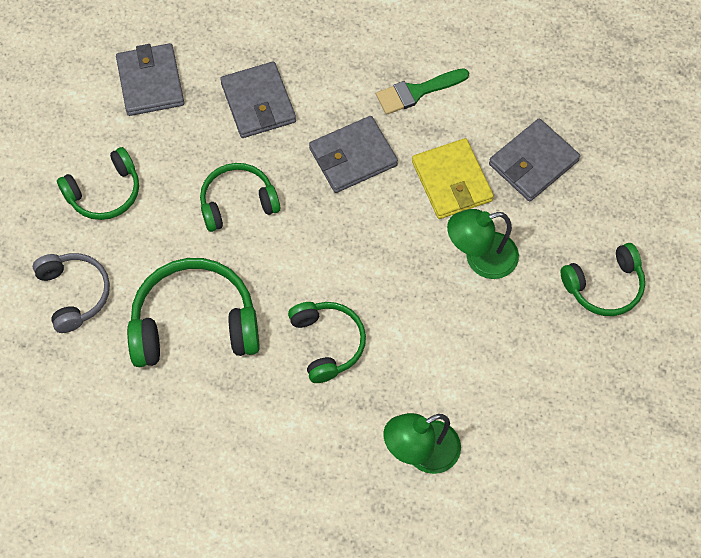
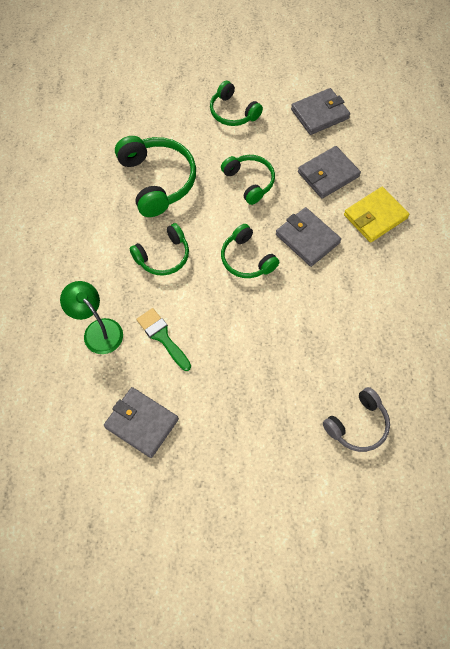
camera: 75 degrees right, 0 degrees up
grey headphones [33,253,110,333] -> grey headphones moved to [323,387,390,452]
green brush [376,68,469,115] -> green brush moved to [136,308,191,371]
yellow wallet [412,138,494,219] -> yellow wallet moved to [344,187,409,243]
green lamp [447,209,519,279] -> none
grey wallet [489,118,580,202] -> grey wallet moved to [104,387,179,458]
green headphones [561,243,645,316] -> green headphones moved to [221,224,280,278]

